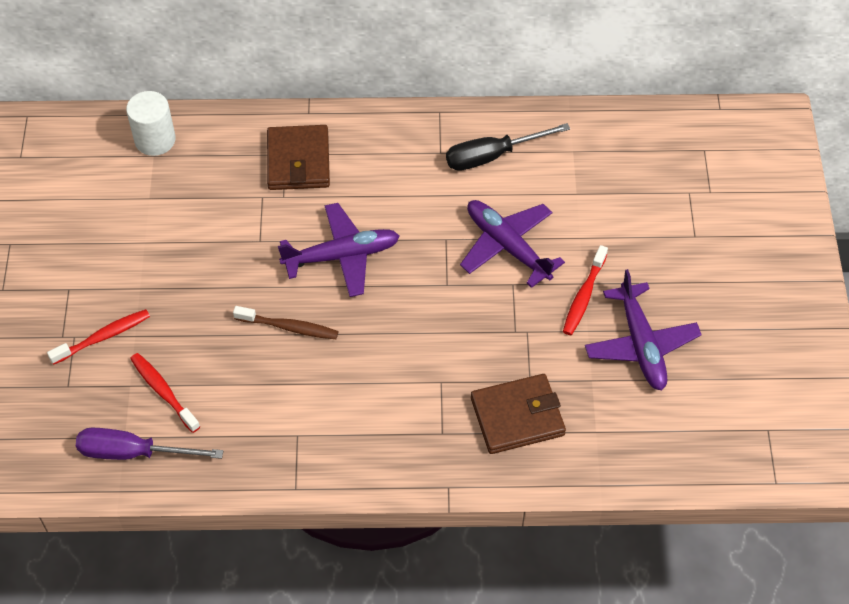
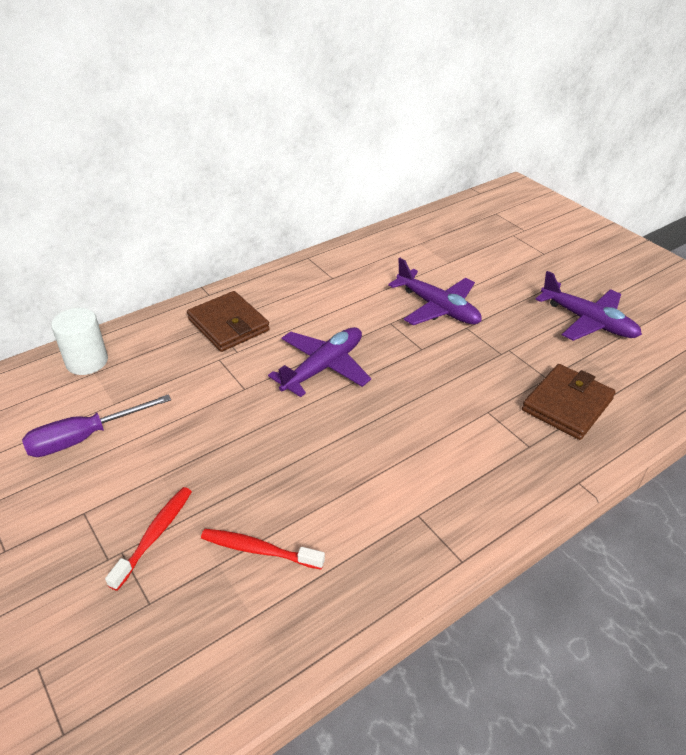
camera: 35 degrees left, 15 degrees down
purple screwdriver [76,428,223,460] -> purple screwdriver moved to [22,394,171,457]
brown toothbrush [233,306,339,339] -> none
black screwdriver [446,123,570,171] -> none
purple plane [460,200,565,288] -> purple plane turned 150 degrees counterclockwise [388,258,482,325]
red toothbrush [563,245,608,335] -> none

